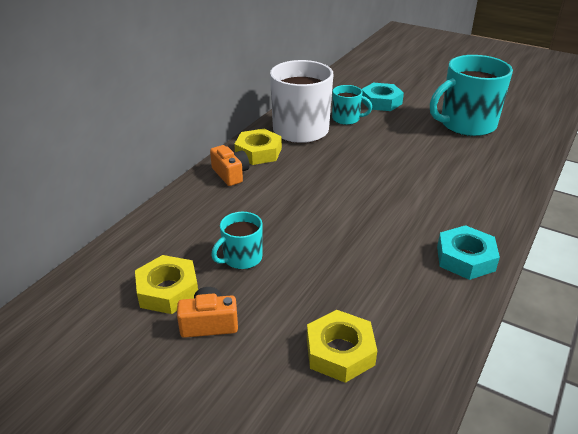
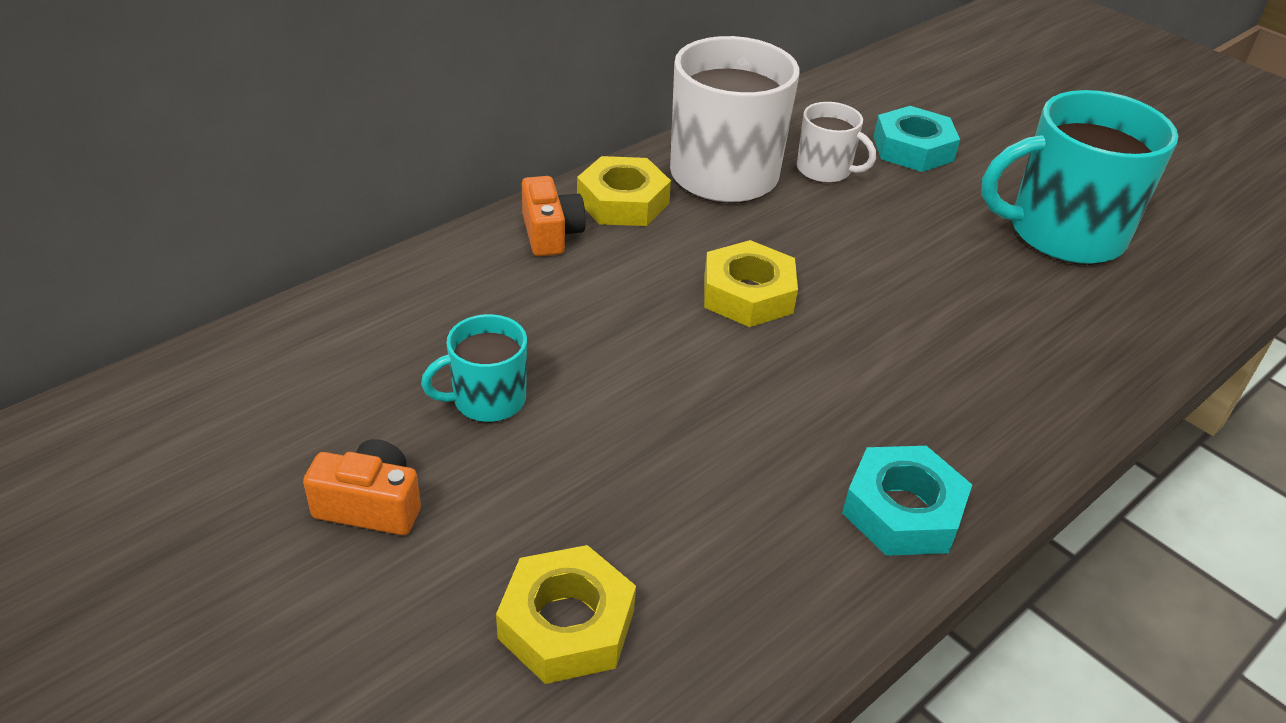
camera: 15 degrees right, 5 degrees up
yellow nut [135,255,198,314] -> yellow nut moved to [704,240,798,327]
turquoise mug [332,85,372,125] -> white mug [797,102,876,183]

